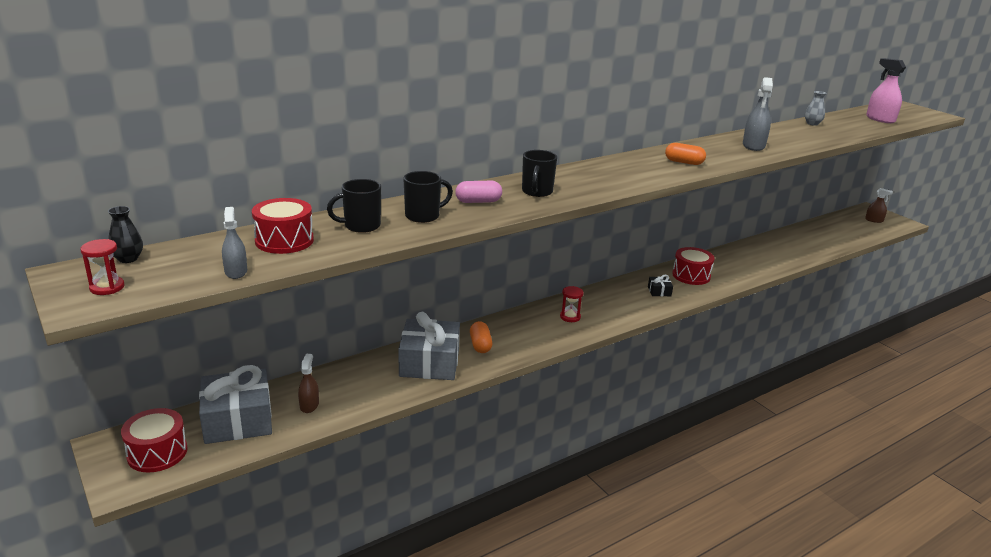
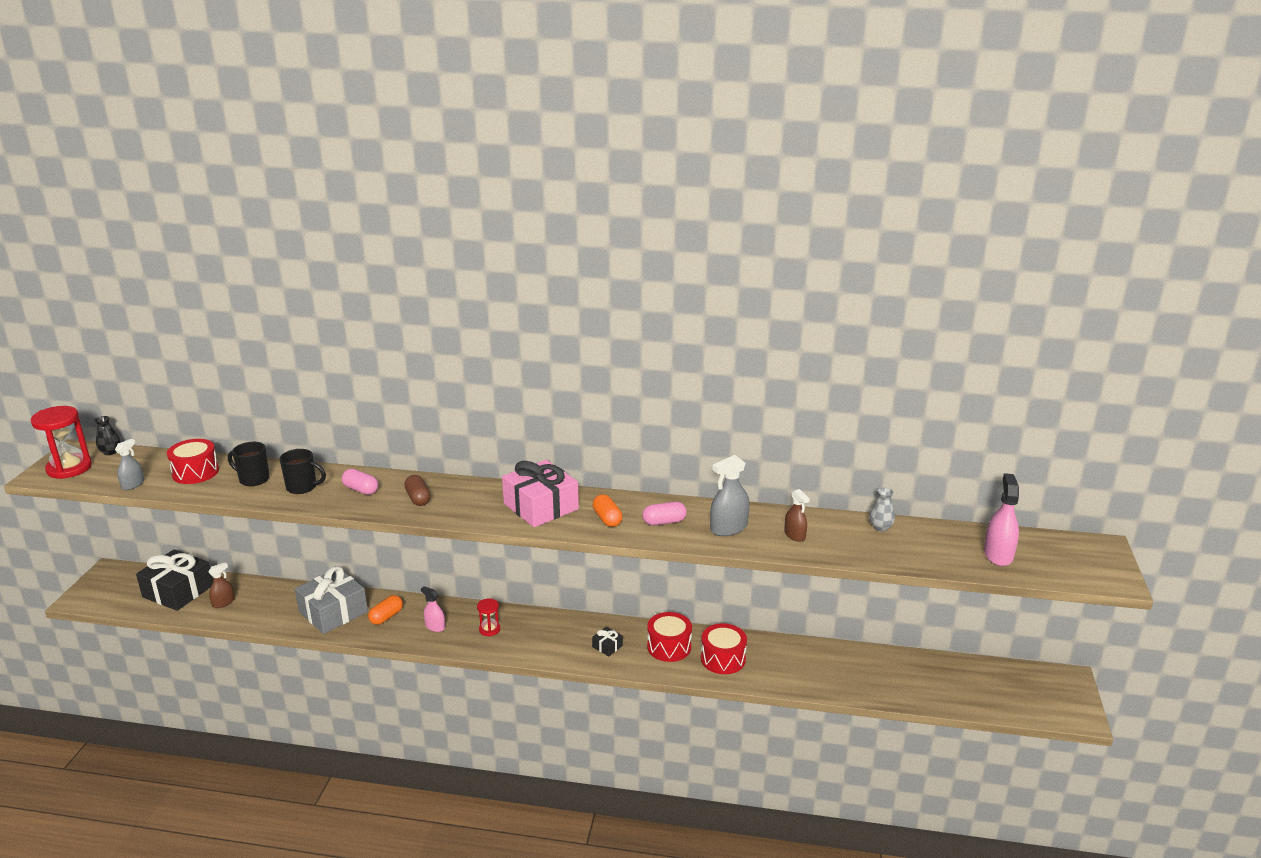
camera: 45 degrees right, 0 degrees up
red hourglass [81,239,124,295] -> red hourglass [31,406,92,479], size x1.92
red drum [121,408,188,472] -> red drum moved to [701,623,747,674]
grey gift [199,365,272,444] -> black gift [136,549,213,611]
black mug [522,150,557,197] -> brown capsule [404,475,431,506]
brown spray bottle [865,188,893,223] -> brown spray bottle moved to [784,489,810,542]
none -> pink spray bottle [421,586,445,632]
none -> pink gift [502,460,579,527]
none -> pink capsule [642,502,687,525]

